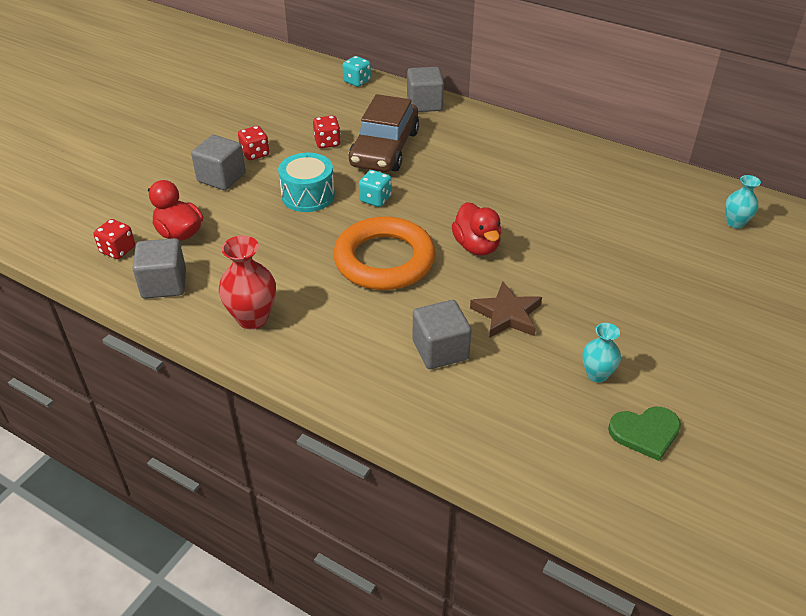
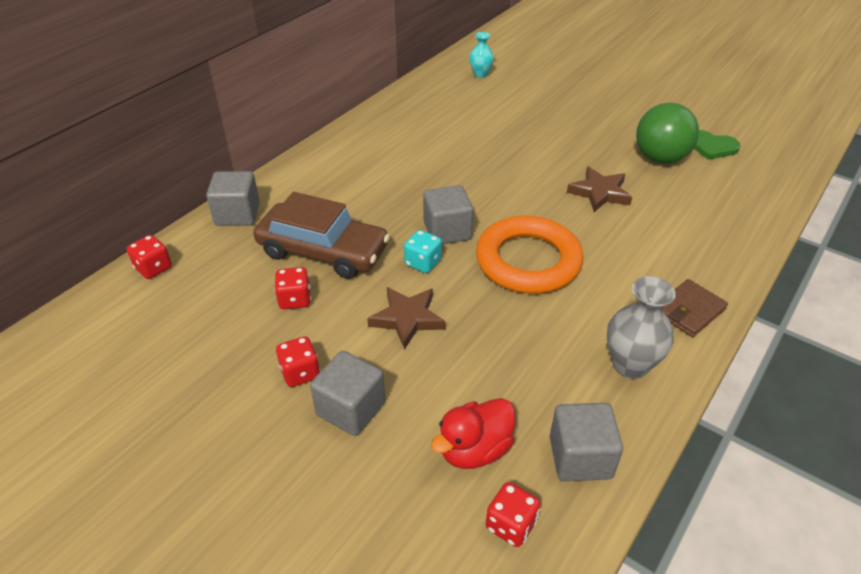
camera: 85 degrees left, 0 degrees up
red vase [219,236,276,329] -> grey vase [607,276,676,379]
turquoise drum [278,153,335,212] -> brown star [367,287,446,350]
turquoise dice [342,56,371,87] -> red dice [127,235,172,279]
grey cube [413,300,472,369] -> grey cube moved to [423,185,474,244]
red duck [452,202,502,256] -> none
turquoise vase [582,323,621,383] -> green ball [636,103,699,164]
green heart [608,407,681,461] -> green heart turned 120 degrees clockwise [694,130,740,160]
none -> brown wallet [661,279,728,337]

